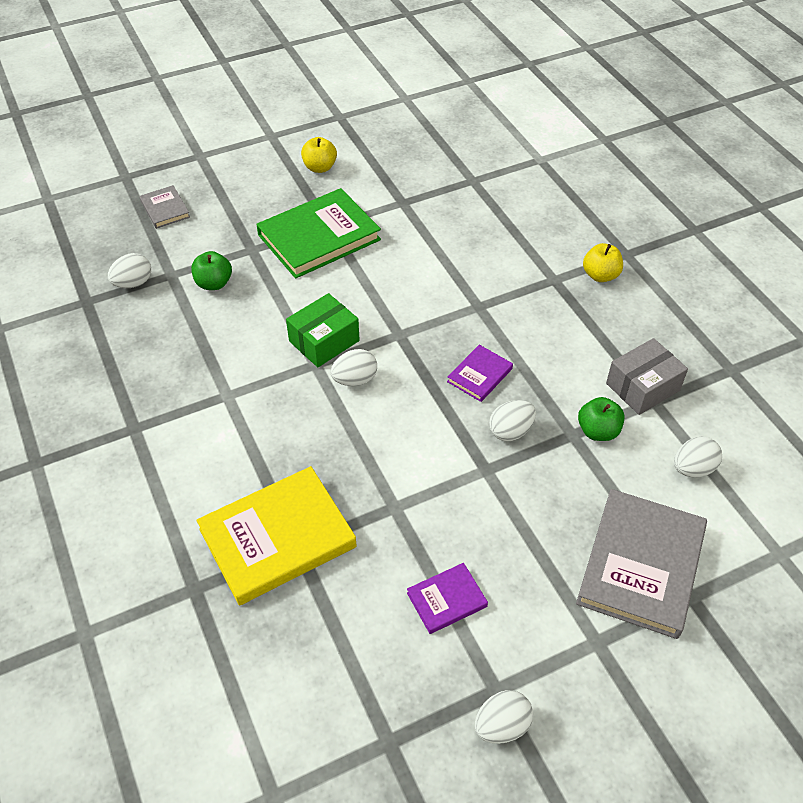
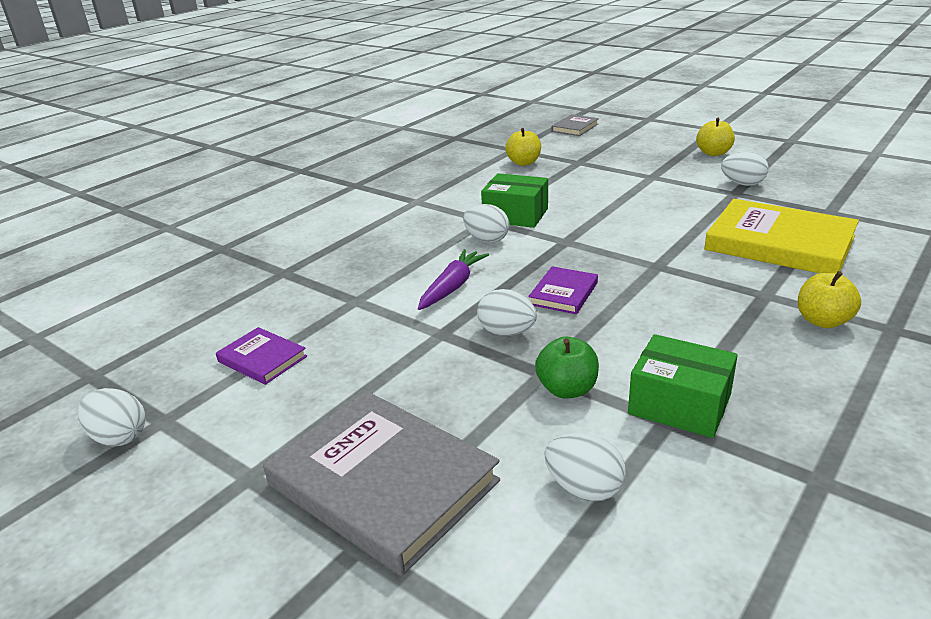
camera: 65 degrees right, 20 degrees down
white egg [108,253,151,288] -> white egg moved to [721,151,769,186]
green apple [191,251,232,290] -> yellow apple [505,128,541,166]
yellow book [197,466,357,606] -> yellow book moved to [704,199,859,273]
green book [256,188,381,279] -> none
purple book [447,345,513,402] -> purple book turned 75 degrees counterclockwise [528,266,598,314]
grey book [576,489,707,639] -> grey book turned 45 degrees clockwise [263,391,500,576]
grey box [606,338,688,415] -> green box [628,334,738,438]
none -> purple carrot [418,249,489,310]

